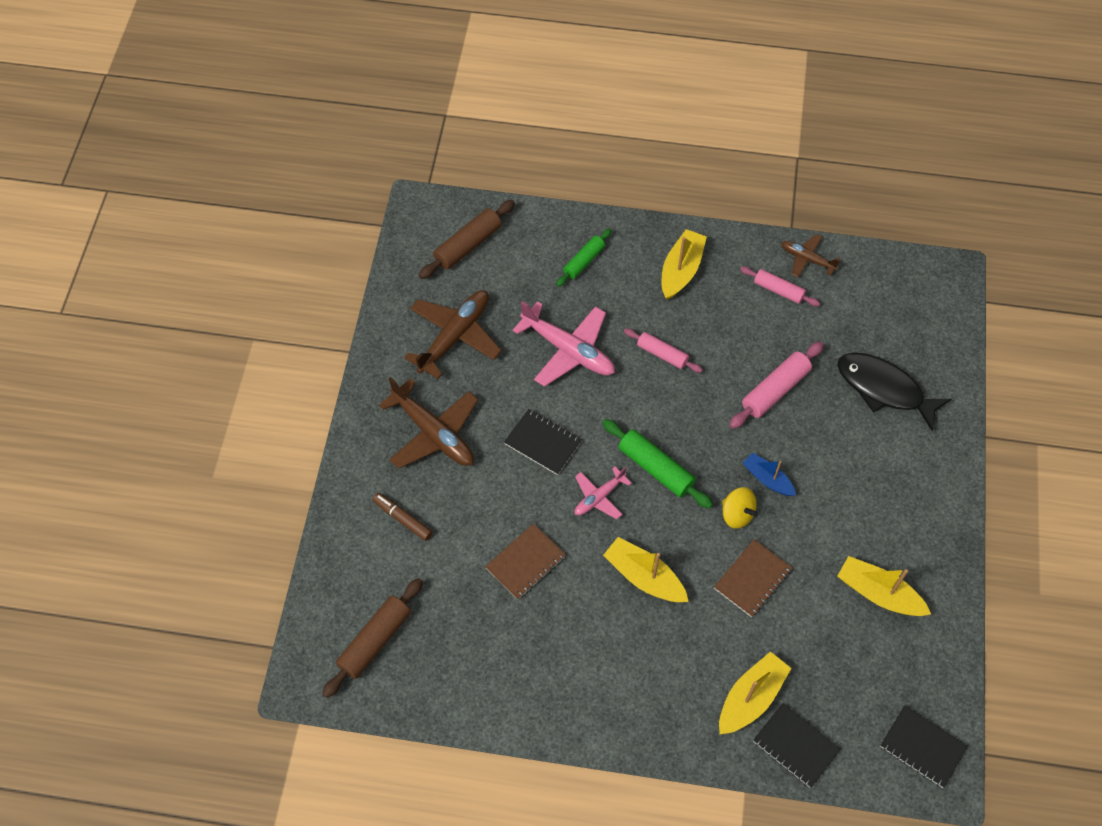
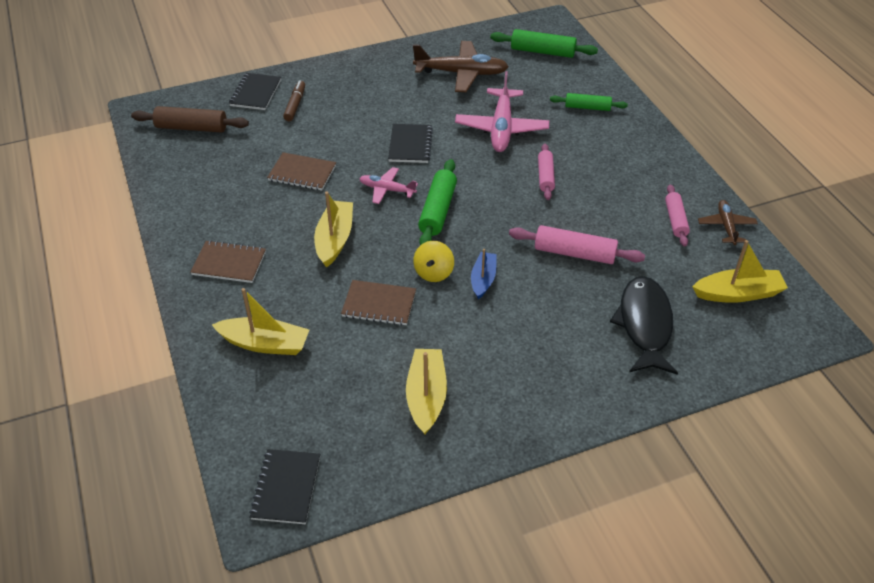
camera: 60 degrees right, 15 degrees down
brown plane [379,377,478,469] -> none
brown rolling pin [419,200,515,279] -> green rolling pin [490,29,598,58]
yellow boat [662,229,707,300] -> yellow boat moved to [692,240,788,303]
black notebook [753,703,841,788] -> black notebook moved to [229,73,281,110]
none -> brown notebook [190,240,266,283]

